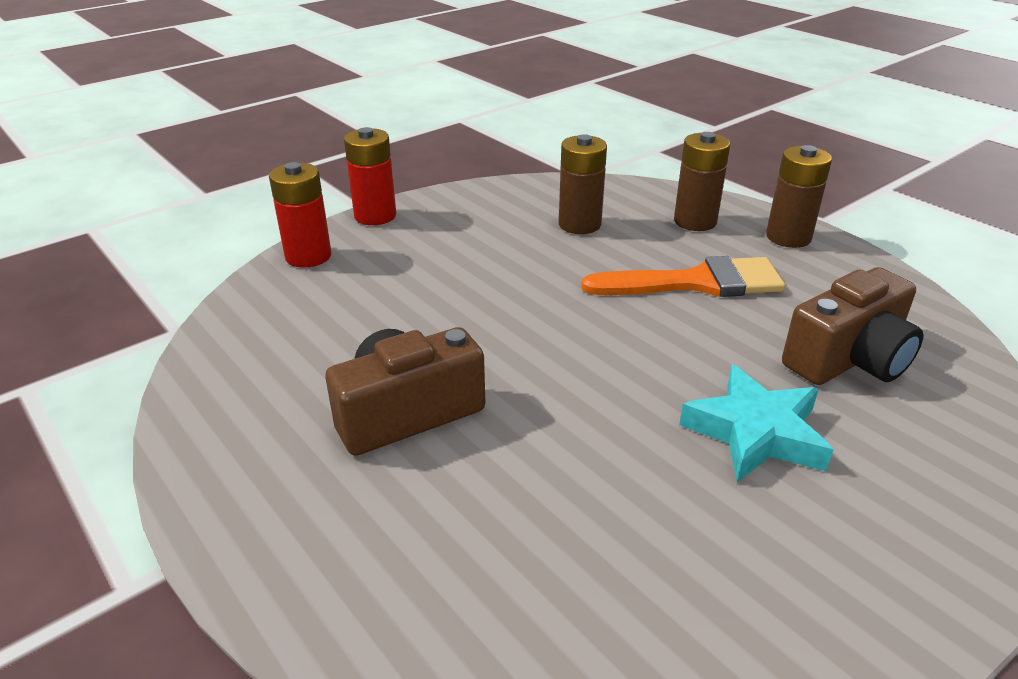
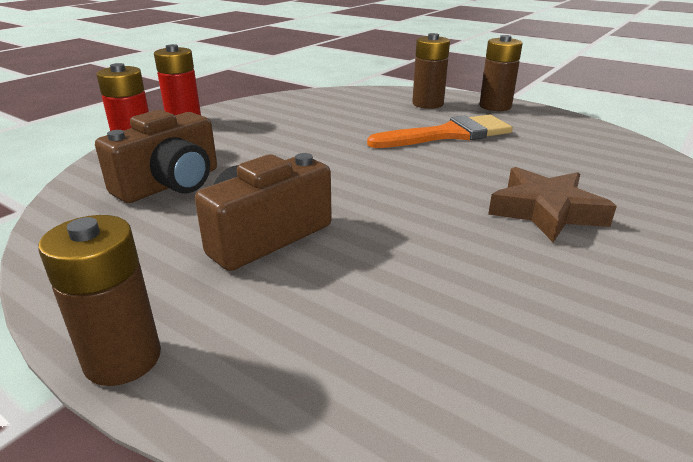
camera: 15 degrees left, 5 degrees down
brown battery [559,134,607,234] -> brown battery moved to [38,215,161,386]
turquoise star [679,365,834,482] -> brown star [488,167,617,242]
brown camera [782,267,924,385] -> brown camera moved to [95,110,217,203]

